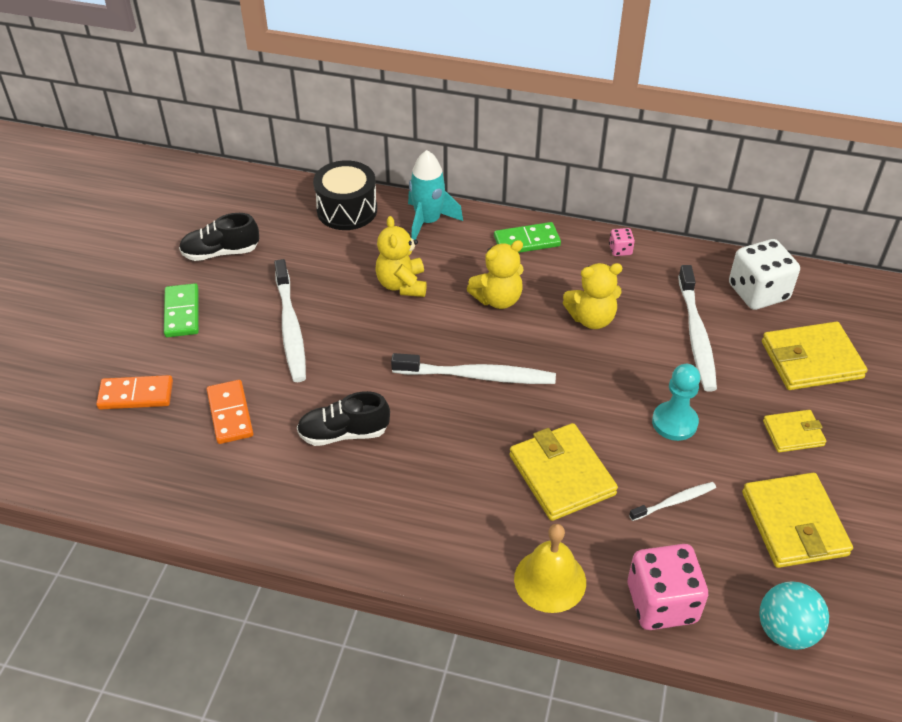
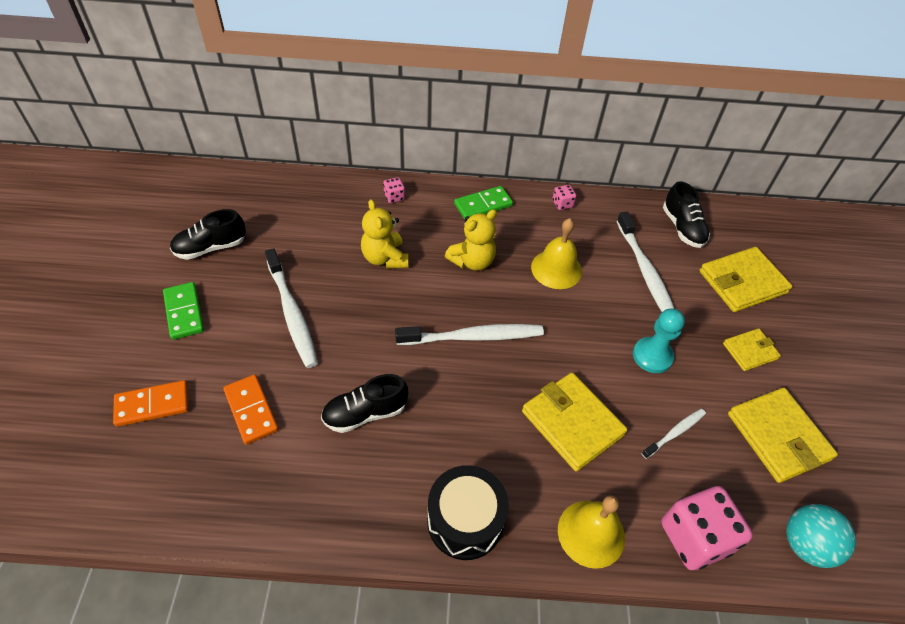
camera: 15 degrees left, 5 degrees up
black drum [313,160,377,230] -> black drum moved to [427,465,509,560]
turquoise rocket [408,150,463,240] -> pink dice [383,177,405,203]
yellow teddy bear [563,263,622,329] -> yellow bell [531,218,582,289]
white dice [729,239,800,310] -> black shoe [663,181,710,248]

